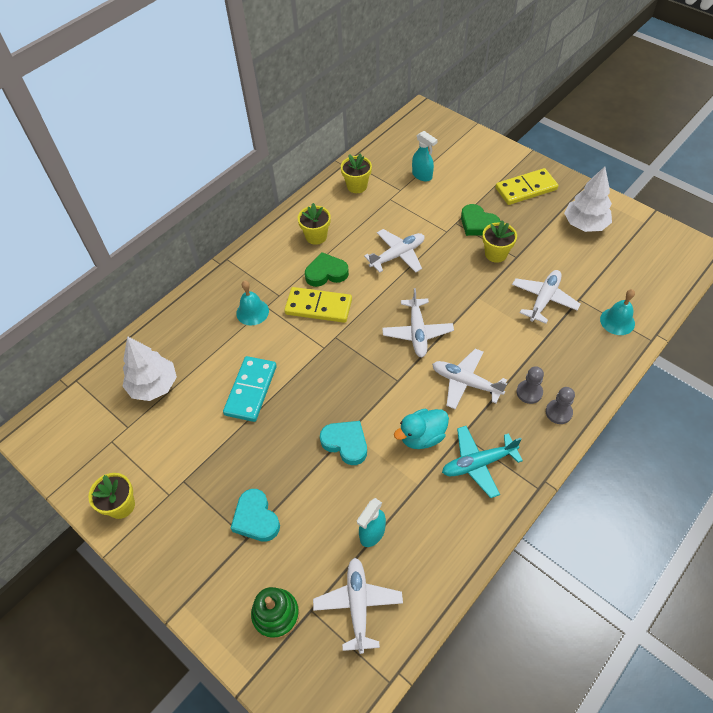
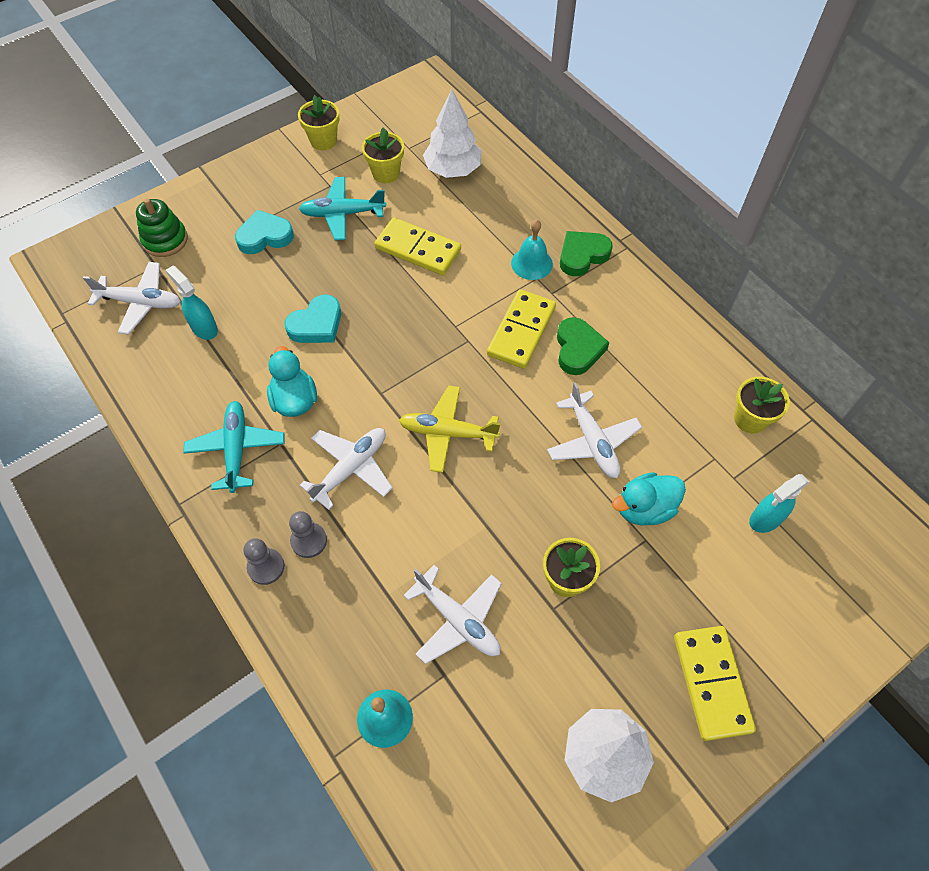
camera: 100 degrees right, 5 degrees up
turquoise domino [223,356,277,422] -> yellow domino [375,217,461,275]
yellow flower pot [298,203,331,245] -> yellow flower pot moved to [362,127,404,183]
white plane [382,288,454,357] -> yellow plane [399,386,501,473]
green heart [461,204,500,236] -> green heart moved to [560,231,613,276]
none -> turquoise plane [299,177,386,241]
none -> turquoise duck [612,472,686,525]

